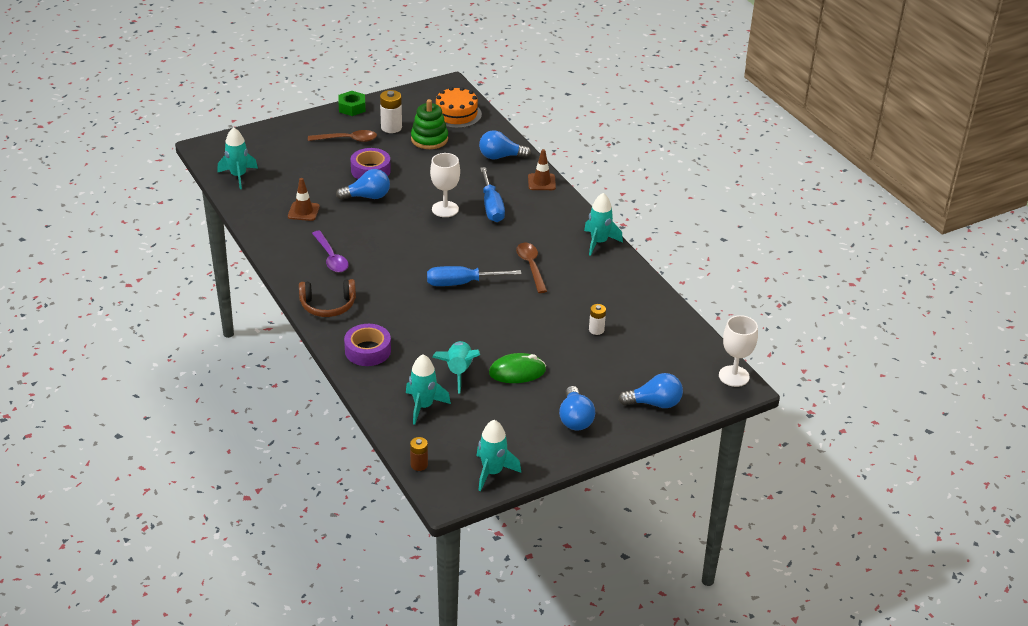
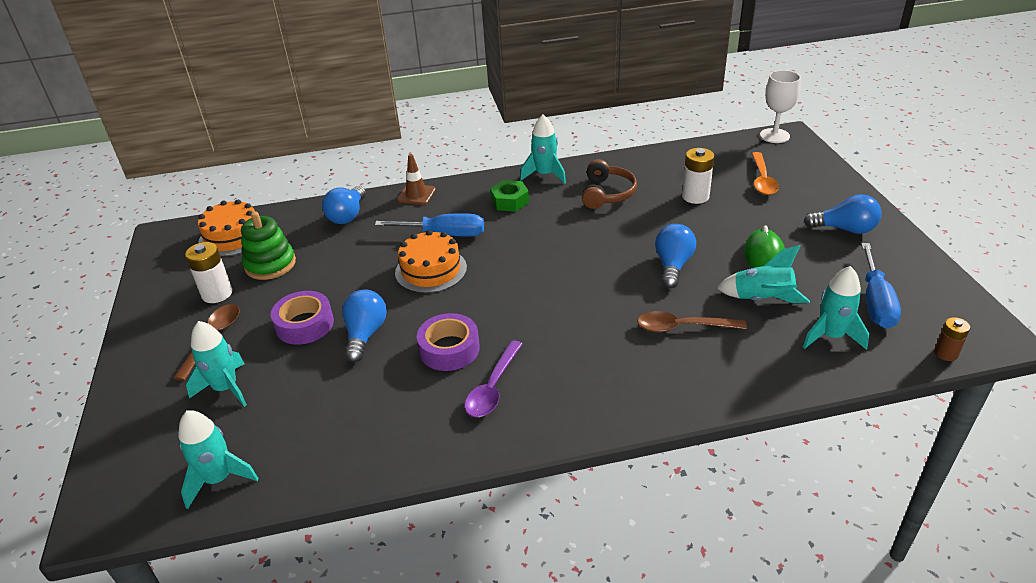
camera: 70 degrees left, 0 degrees up
brown traffic cone [288,178,320,221] -> none
brown headphones [299,279,356,317] -> brown headphones moved to [582,159,637,209]
purple spoon [312,231,348,272] -> purple spoon turned 120 degrees clockwise [465,340,523,417]
green nut [338,91,366,116] -> green nut moved to [490,180,529,212]
purple tape [344,324,391,366] -> purple tape moved to [417,313,480,371]
blue screwdriver [427,266,521,286] -> blue screwdriver moved to [861,243,901,328]
white goblet [430,153,460,217] -> orange cake [395,230,467,293]
turquoise rocket [476,420,521,491] -> turquoise rocket moved to [186,321,247,407]
brown spoon [516,243,547,293] -> brown spoon moved to [637,311,747,332]
white battery [589,304,606,335] -> white battery [682,148,714,204], size x1.60
blue light bulb [618,373,683,408] -> blue light bulb moved to [655,224,696,289]
none -> orange spoon [751,152,779,195]

